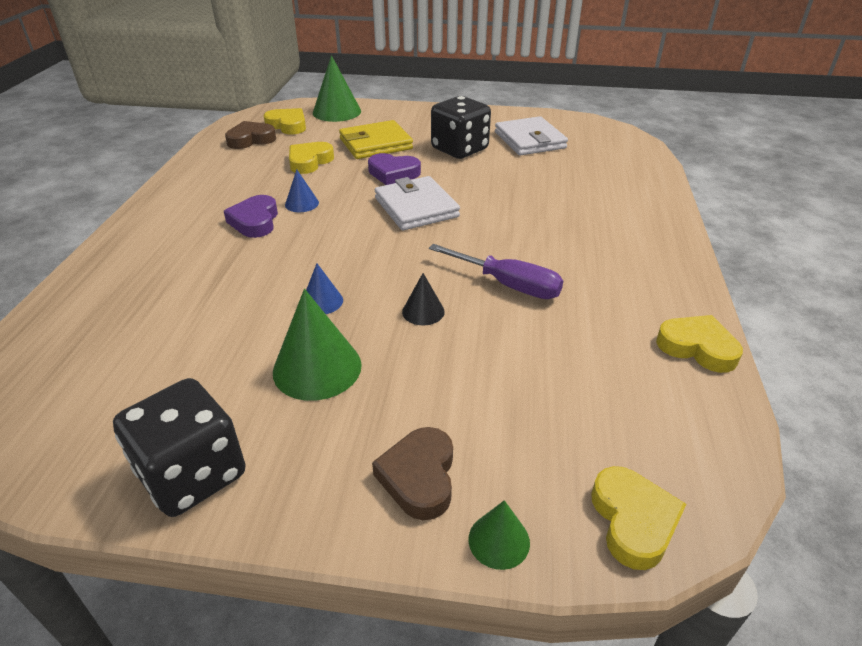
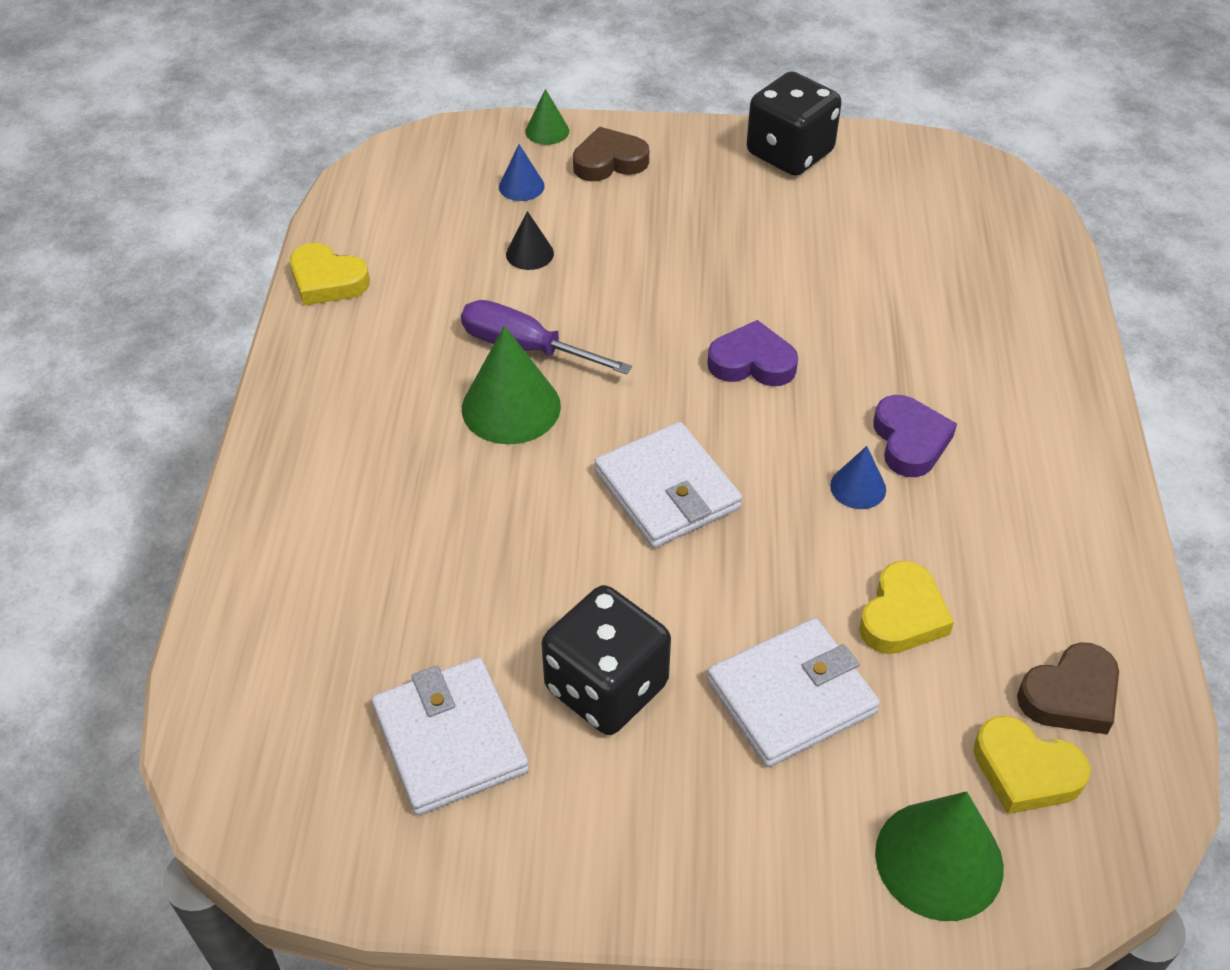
camera: 175 degrees right, 10 degrees up
green cone [273,289,362,401] -> green cone moved to [462,326,561,444]
blue cone [306,263,343,314] -> blue cone moved to [499,144,545,201]
yellow wallet [339,120,413,159] -> white wallet [707,618,880,767]
purple heart [368,153,421,185] -> purple heart moved to [707,320,798,386]
brown heart [372,427,453,520] -> brown heart turned 105 degrees counterclockwise [573,127,649,181]
black cone [402,273,445,325] -> black cone moved to [506,211,554,270]
yellow heart [591,466,686,570] -> none

